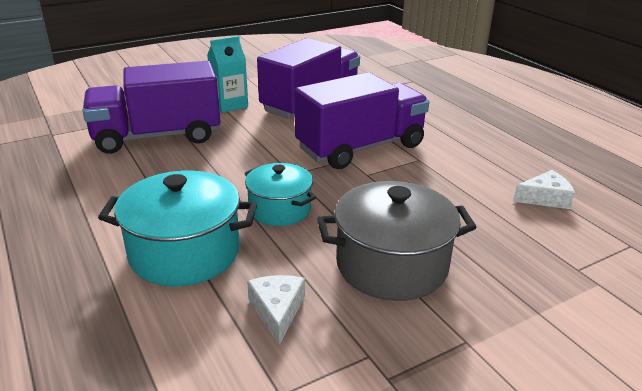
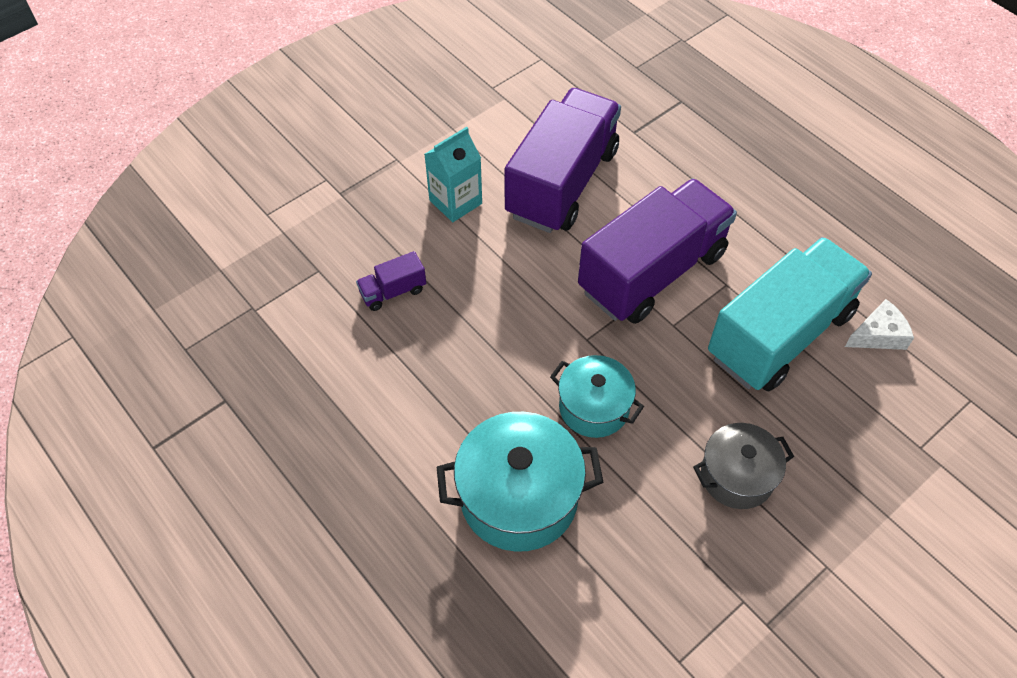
camera: 10 degrees left, 25 degrees up
purple truck [83,61,220,154] -> purple truck [356,251,426,311], size x0.40
white cheese [247,275,305,345] -> none
grey pot [317,181,477,301] -> grey pot [693,423,794,509], size x0.63
none -> turquoise truck [708,237,872,392]

